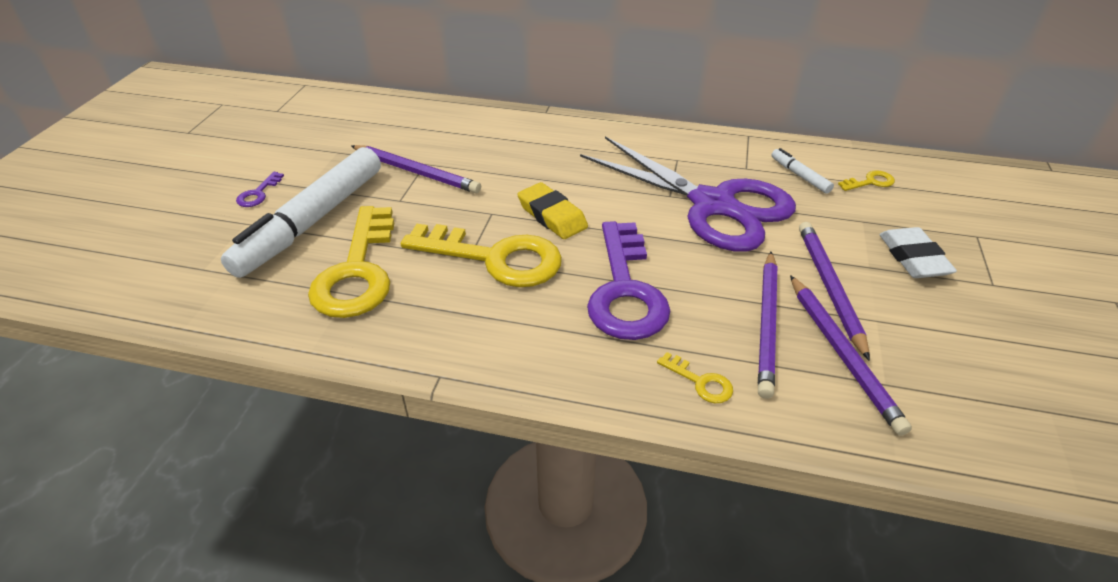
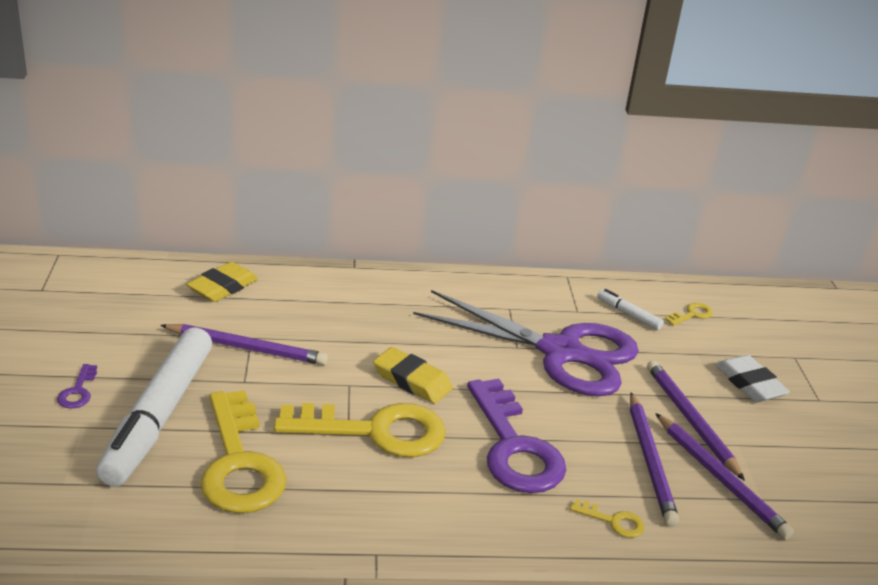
camera: 20 degrees left, 10 degrees down
none -> yellow eraser [186,262,258,302]

